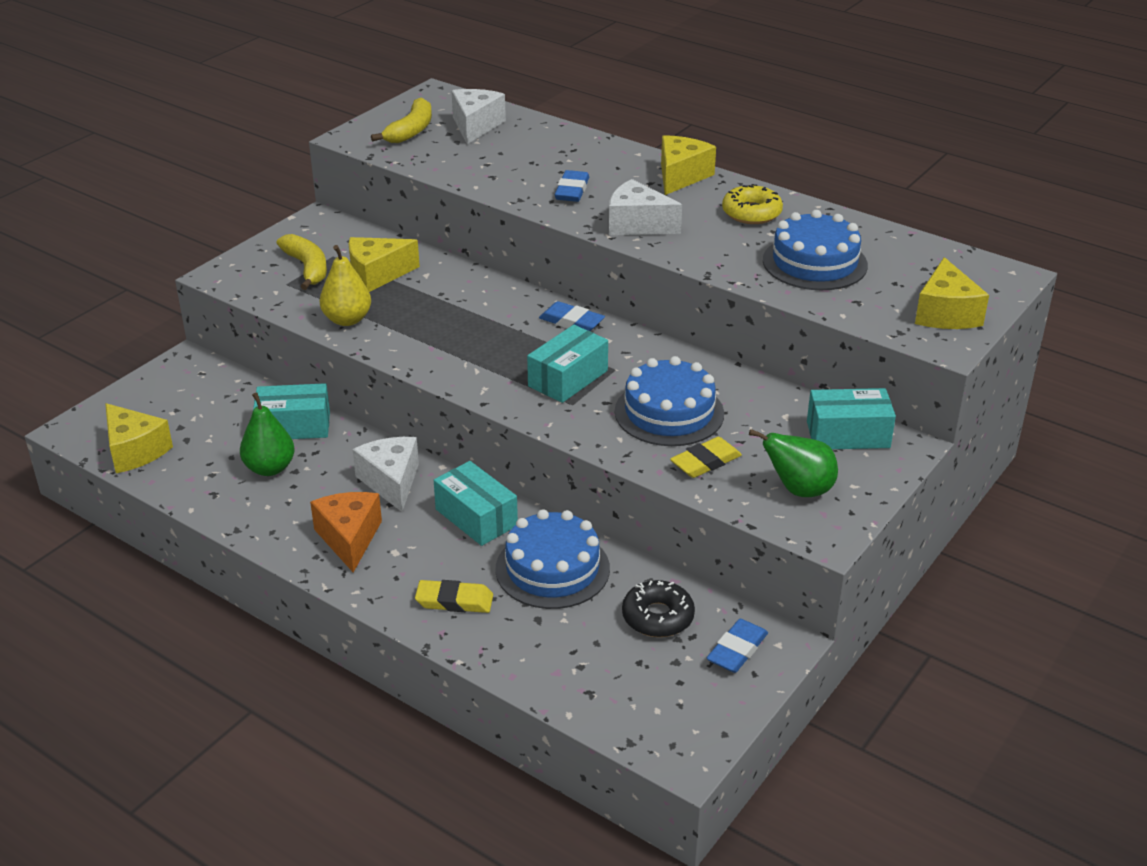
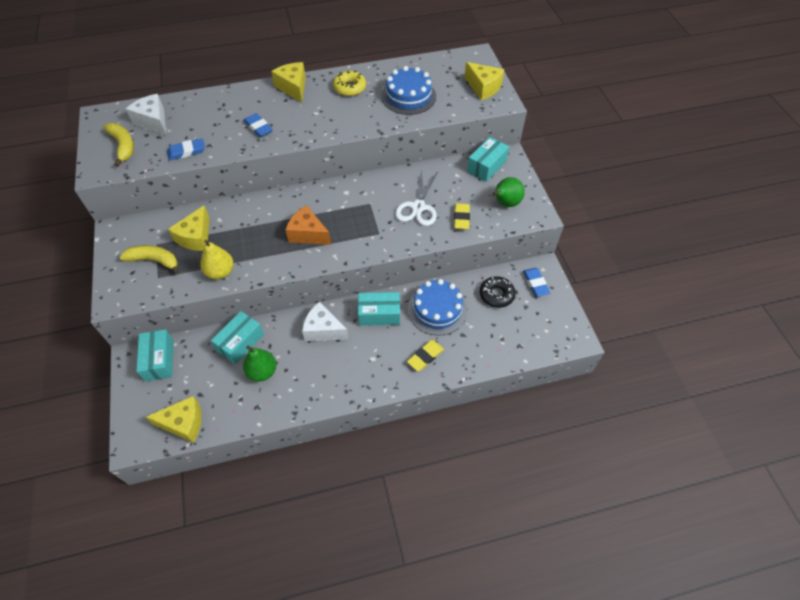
camera: 50 degrees left, 20 degrees up
orange cheese [310,492,382,573] -> orange cheese moved to [286,205,331,245]
turquoise box [527,325,608,403] -> turquoise box moved to [136,329,173,381]
blue eraser [539,301,605,331] -> blue eraser moved to [167,138,205,161]
white cheese [609,179,682,235] -> none
blue cake [615,356,724,446] -> white scissors [395,169,437,226]

